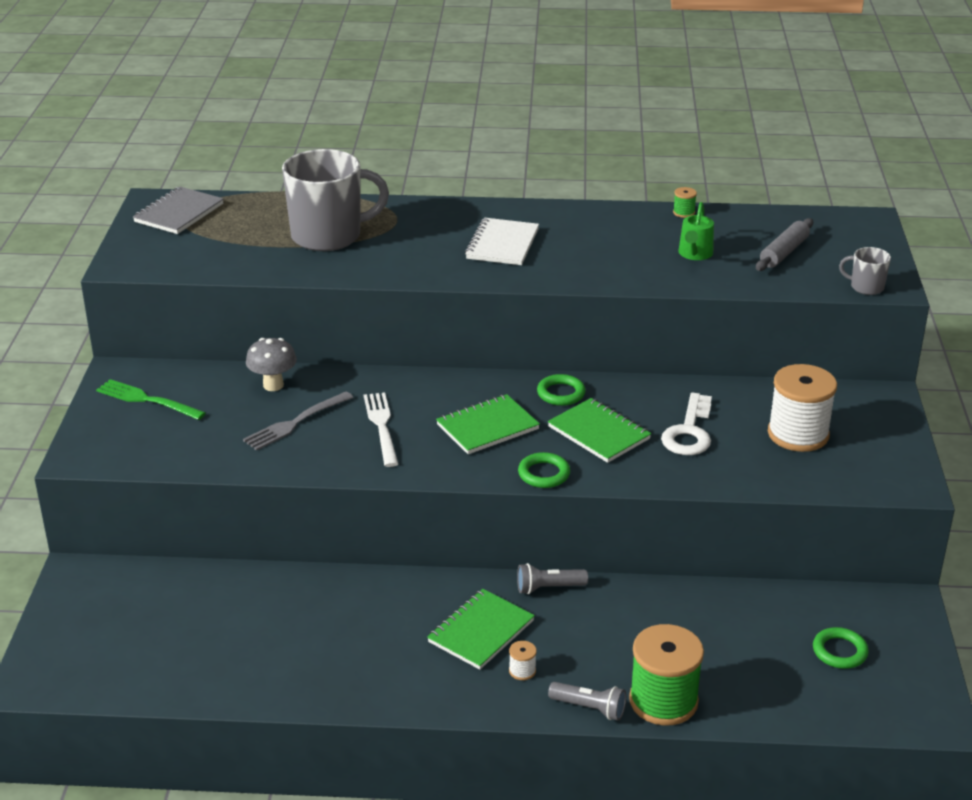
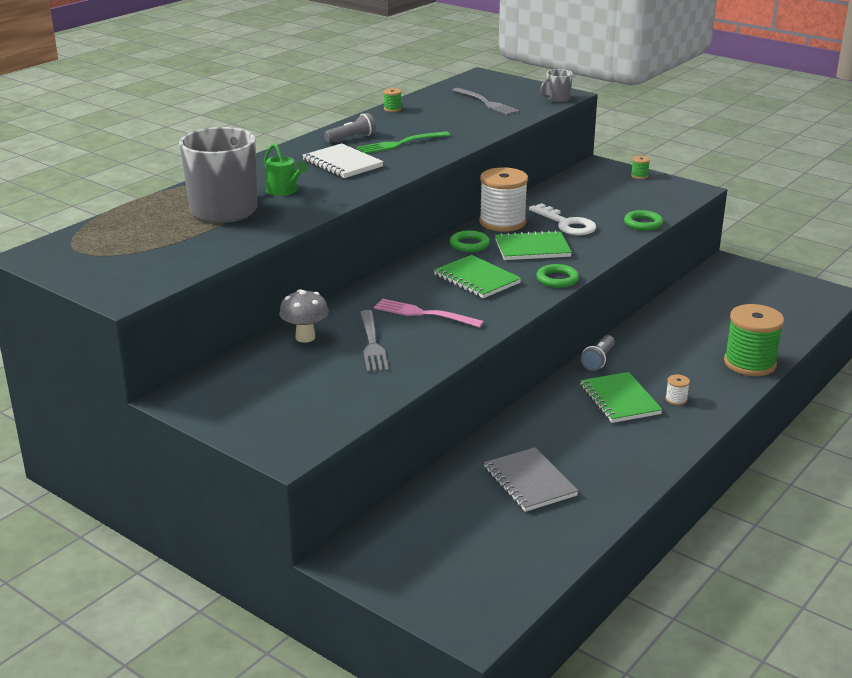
camera: 55 degrees left, 5 degrees down
green fork [96,379,206,420] -> green fork moved to [357,131,450,154]
grey notebook [133,187,224,234] -> grey notebook moved to [484,447,579,512]
white fork [364,392,398,467] -> pink fork [374,299,484,328]
green notebook [436,394,540,454] -> green notebook turned 45 degrees counterclockwise [434,255,521,298]
grey flashlight [548,682,626,721] -> grey flashlight moved to [324,113,376,143]
green watering can [678,202,714,260] -> green watering can moved to [264,143,308,196]
grey rolling pin [756,218,813,271] -> grey fork [452,88,519,115]
white spool [768,364,837,452] -> white spool moved to [479,167,528,232]
green ring [813,627,869,669] -> green ring moved to [624,210,663,231]
none -> green spool [631,156,650,179]

